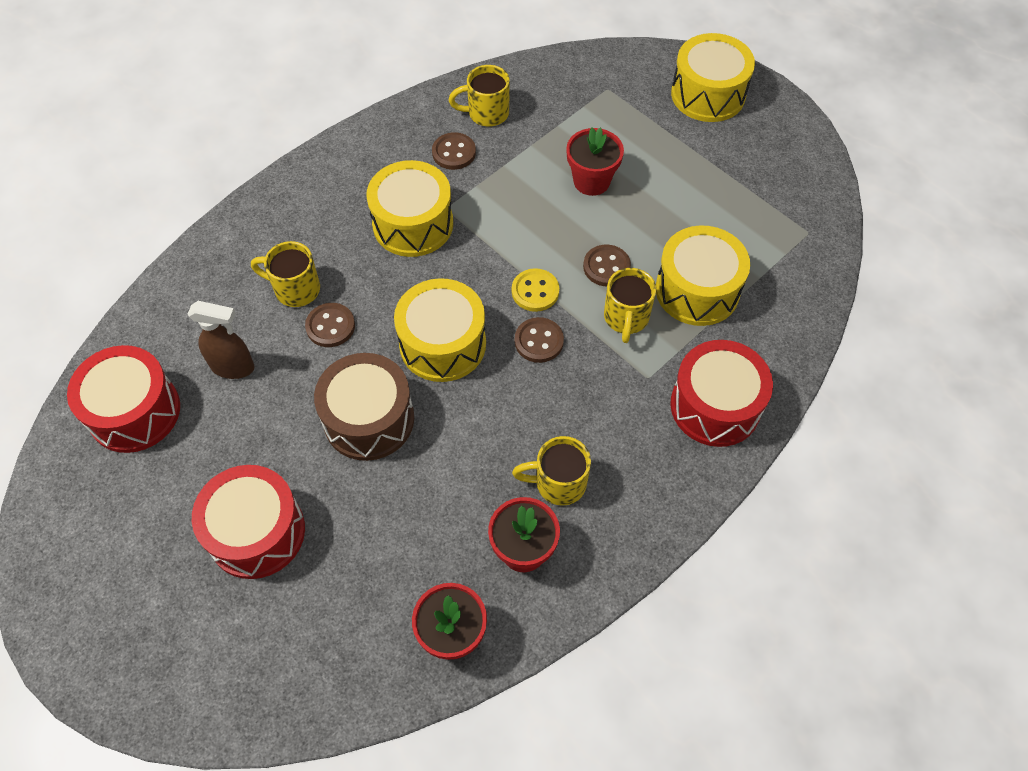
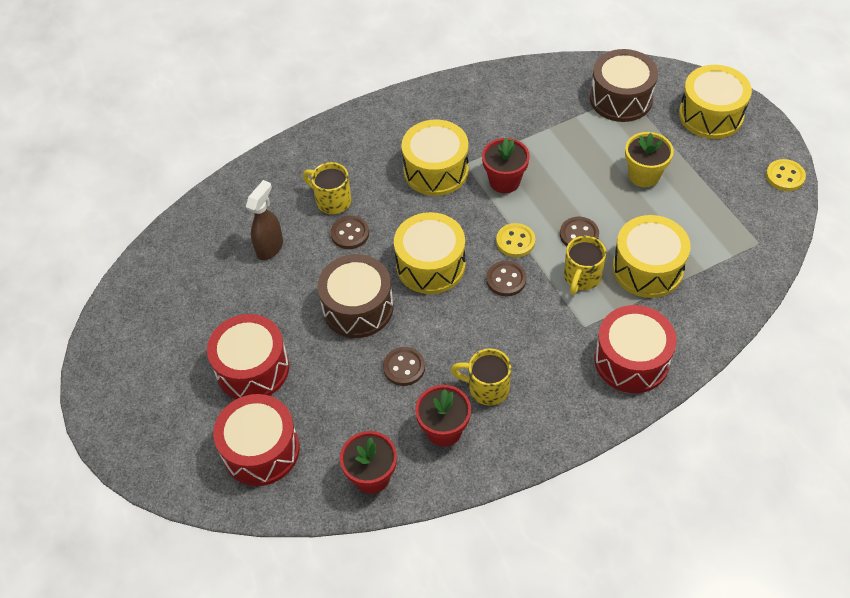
camera: 20 degrees right, 5 degrees down
red drum [67,345,180,453] -> red drum moved to [213,394,300,486]
brown spray bottle [187,301,255,379] -> brown spray bottle turned 90 degrees counterclockwise [246,180,283,260]
brown button [432,132,476,170] -> brown button moved to [383,347,425,386]
yellow mug [449,65,510,126] -> none
red flower pot [566,128,624,196] -> red flower pot moved to [482,138,530,193]
none -> brown drum [590,49,658,122]
none -> yellow flower pot [625,132,674,187]
none -> yellow button [766,159,806,191]

